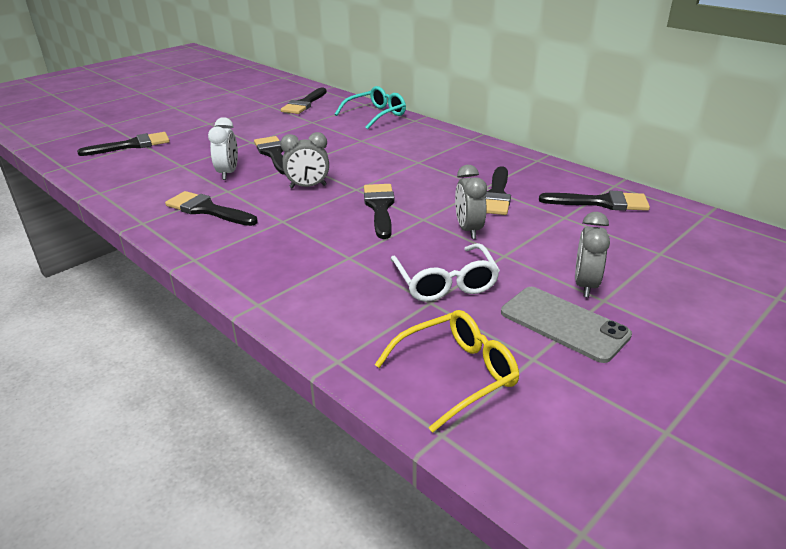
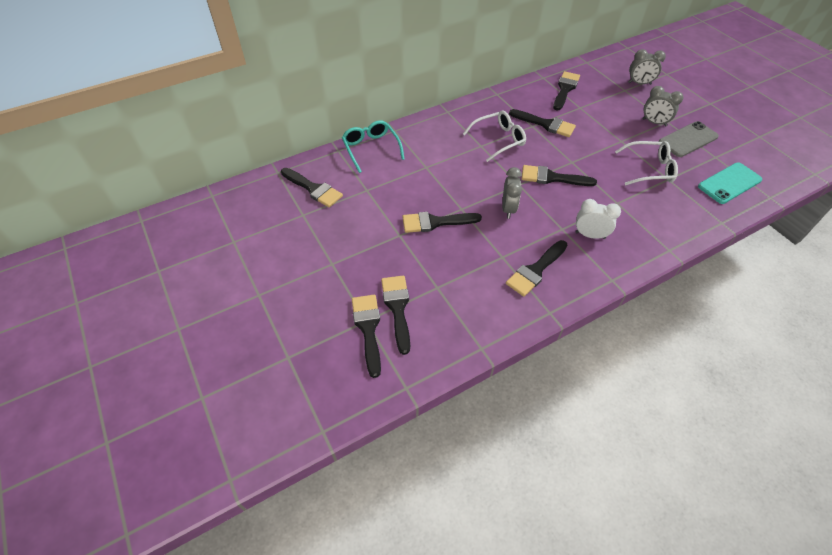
camera: 75 degrees left, 20 degrees up
white clock [208,117,238,180] -> white clock moved to [575,199,621,239]
yellow glasses [375,310,519,433] -> turquoise phone [698,163,762,204]
grey clock [455,165,487,239] -> grey clock moved to [628,49,666,85]
none -> black brush [381,276,410,355]
none -> white glasses [463,110,526,162]

